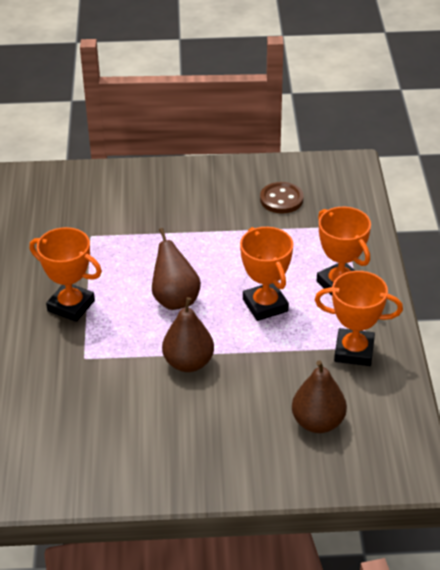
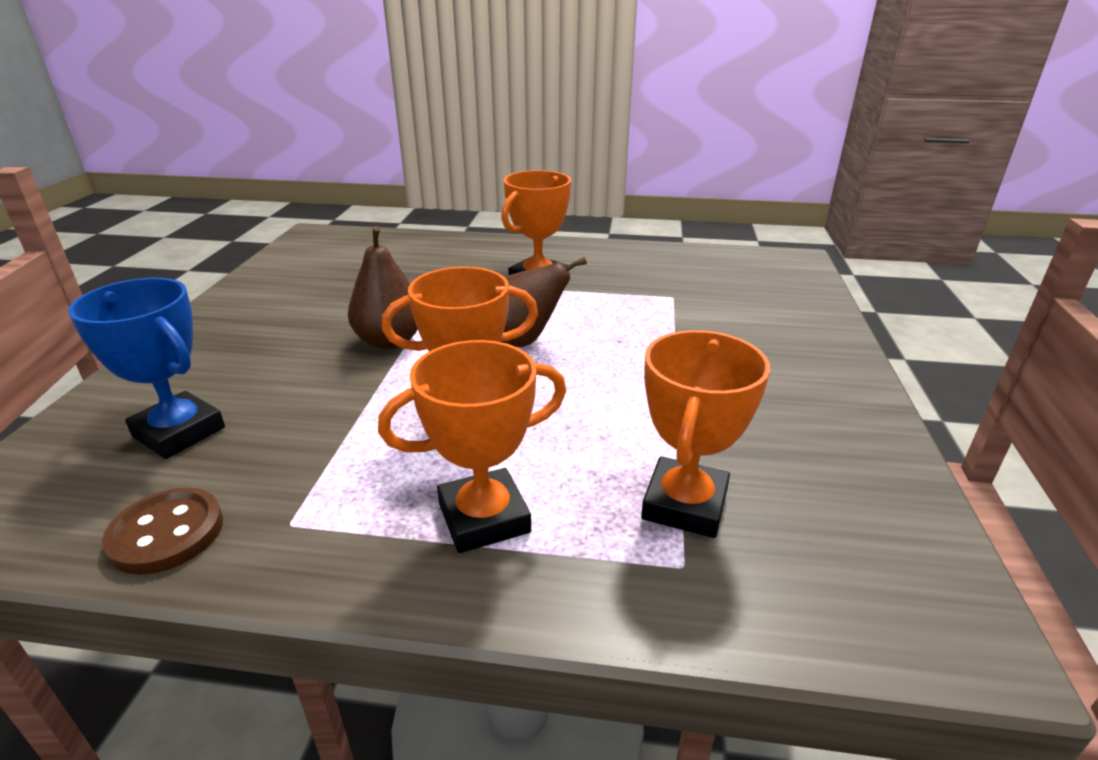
camera: 100 degrees right, 10 degrees down
brown button [260,182,304,214] -> brown button moved to [102,488,223,575]
brown pear [292,360,347,433] -> blue trophy [68,278,225,459]
orange trophy [315,271,403,366] -> orange trophy moved to [641,330,770,538]

